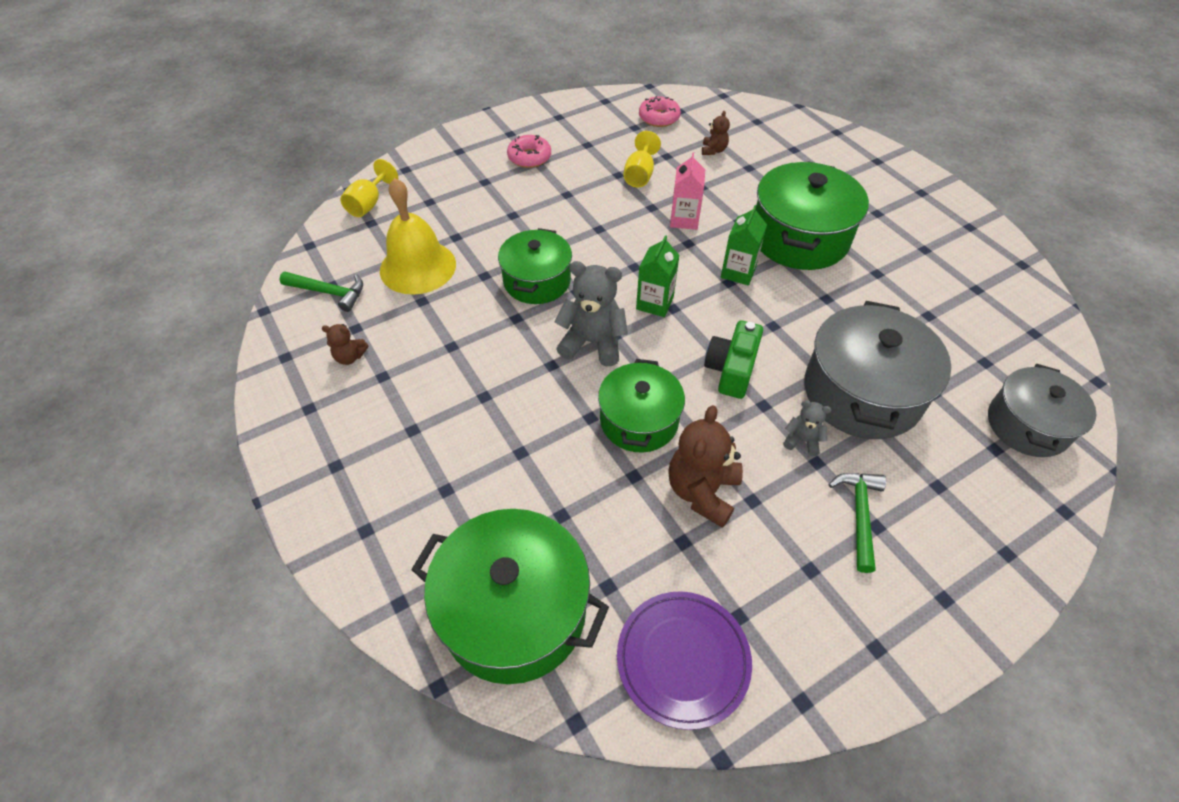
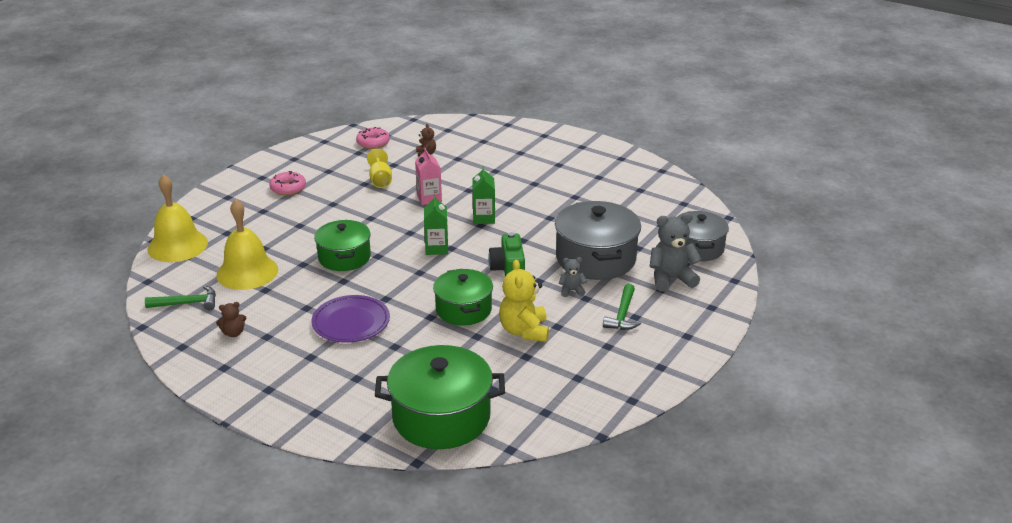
camera: 25 degrees left, 20 degrees down
yellow goblet [340,159,398,217] -> yellow bell [148,174,208,262]
grey teddy bear [554,261,628,366] -> grey teddy bear moved to [650,213,702,292]
purple plate [617,591,752,730] -> purple plate moved to [311,295,390,343]
brown teddy bear [668,405,743,528] -> yellow teddy bear [499,260,549,342]
green pot [756,161,869,270] -> none
green hammer [829,473,886,573] -> green hammer turned 150 degrees counterclockwise [603,284,641,330]

